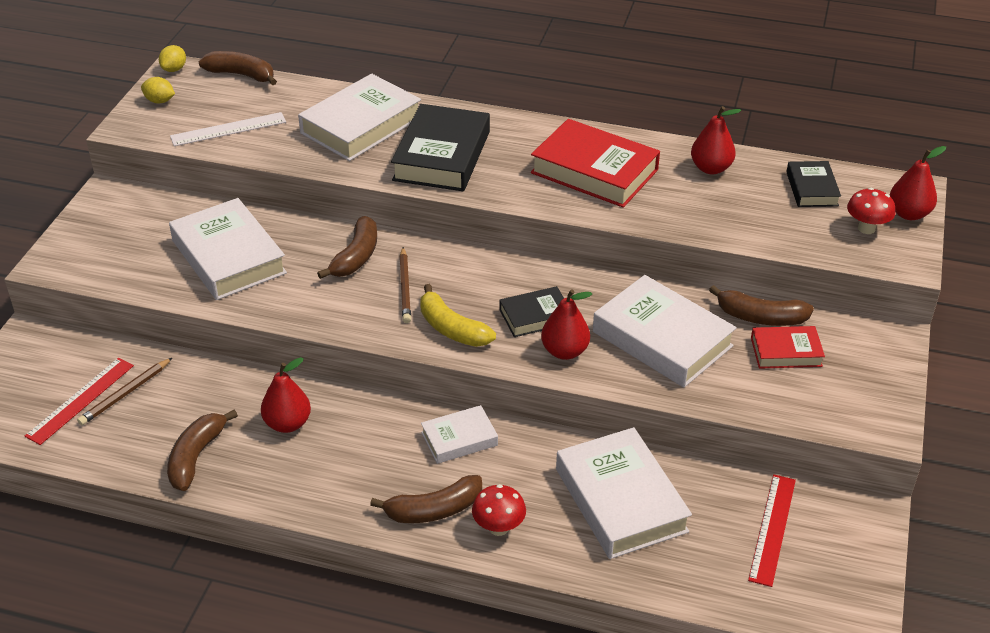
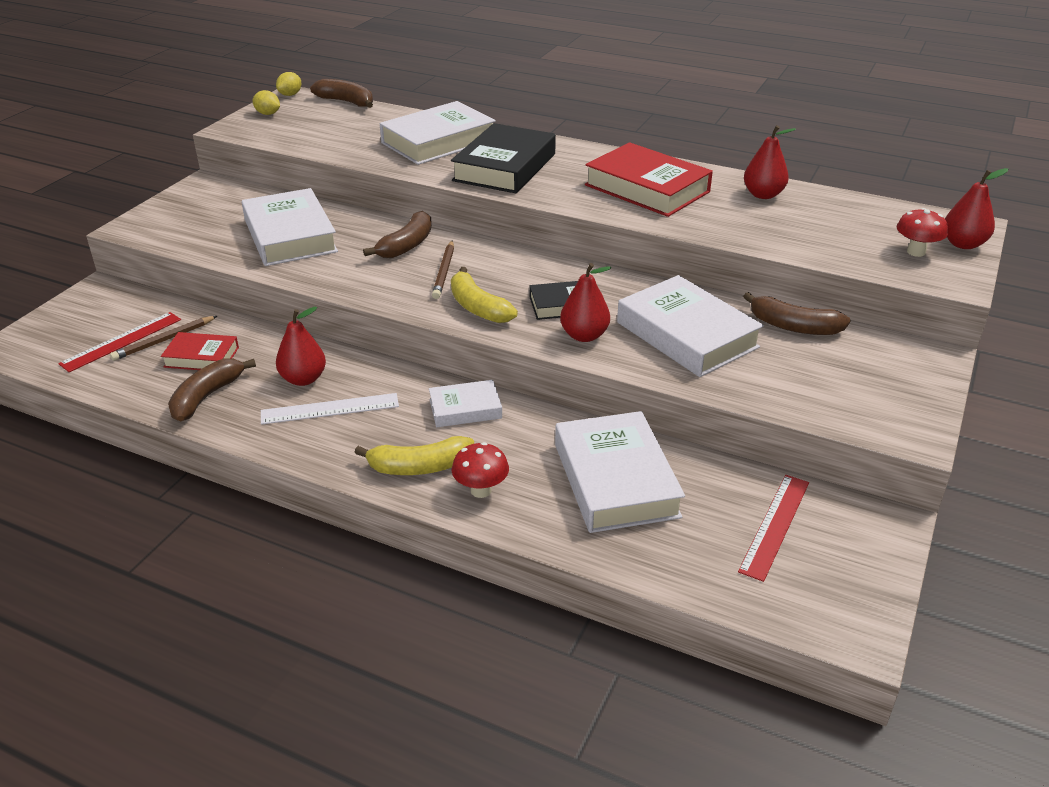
camera: 10 degrees right, 5 degrees down
white ruler [170,112,286,146] -> white ruler moved to [261,393,399,425]
brown banana [370,475,482,523] -> yellow banana [354,436,474,475]
red book [751,326,825,369] -> red book moved to [161,332,239,370]
black book [786,161,841,207] -> none

